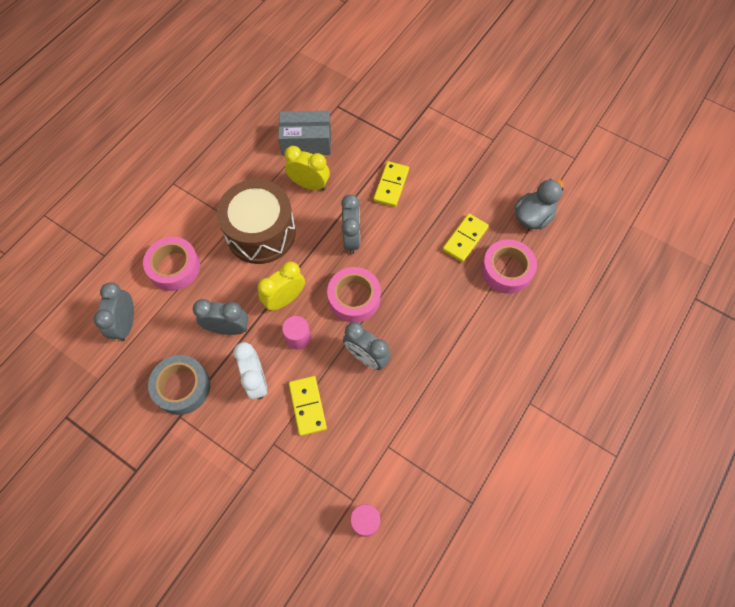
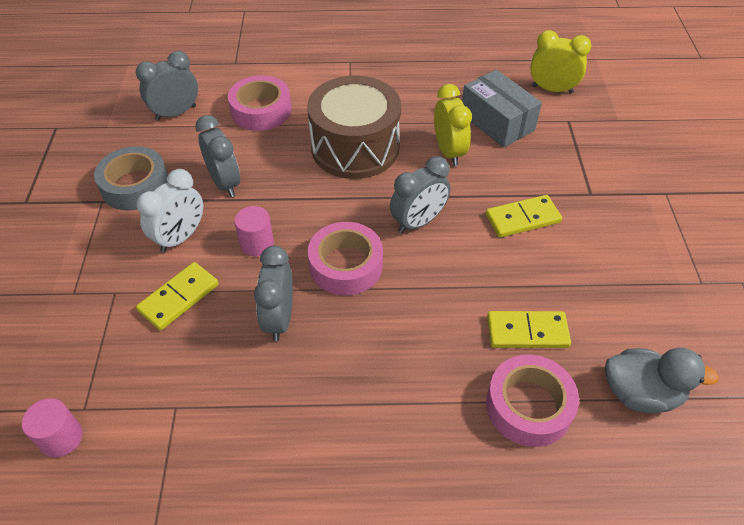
camera: 55 degrees right, 15 degrees down
yellow clock [257,261,305,311] -> yellow clock moved to [530,30,591,93]

